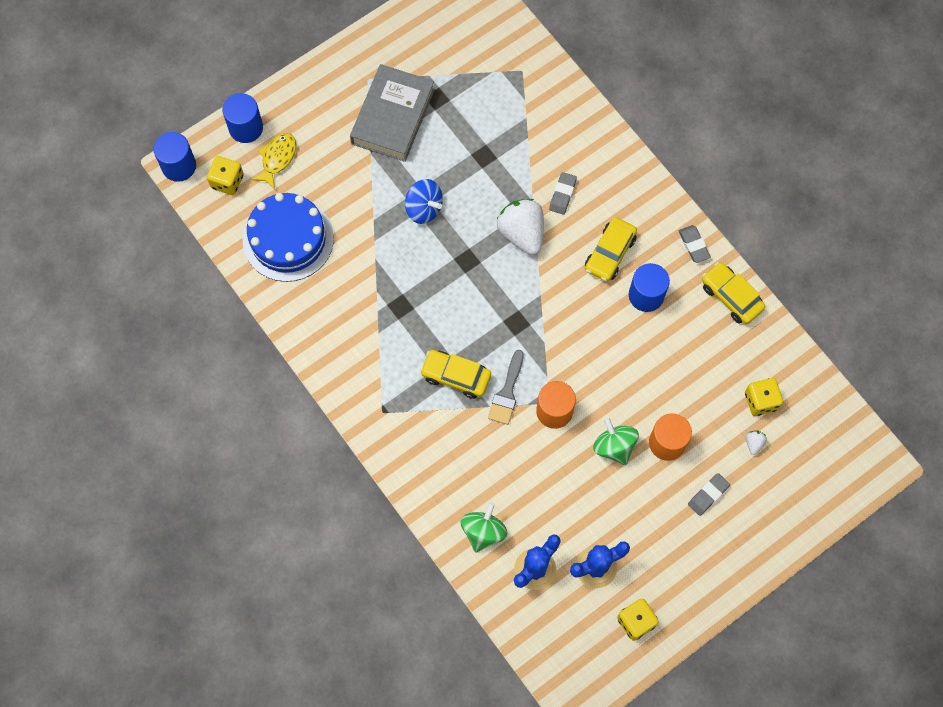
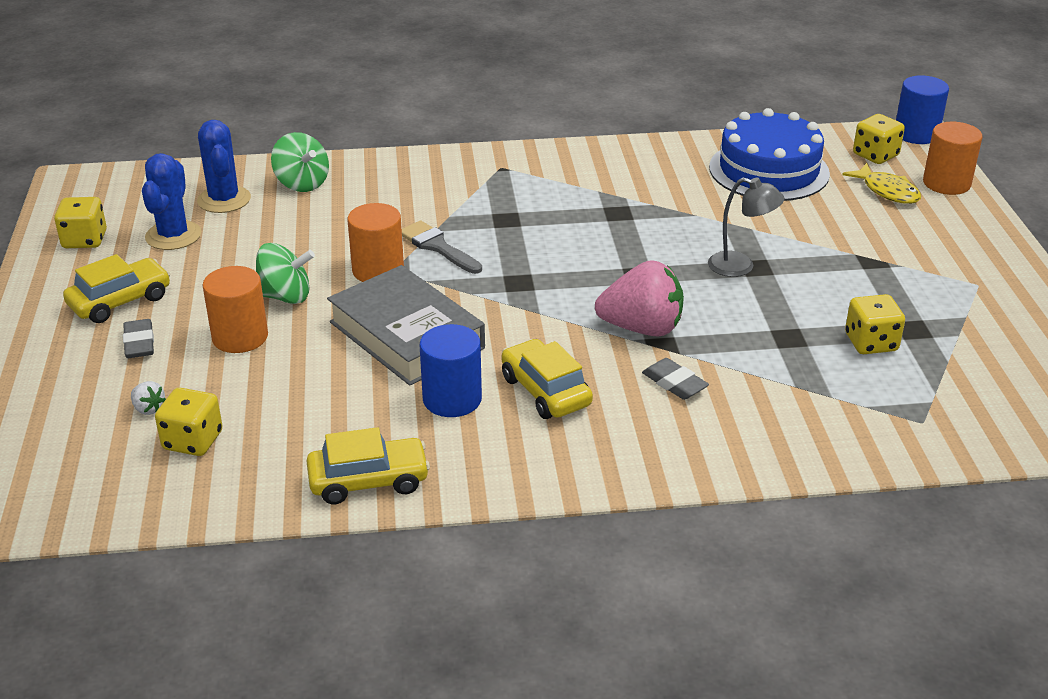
camera: 120 degrees right, 35 degrees down
blue cylinder [222,93,263,143] -> orange cylinder [923,122,982,195]
grey book [350,64,434,162] -> grey book moved to [327,265,485,386]
blue spinning top [405,179,443,224] -> grey lamp [708,177,785,277]
yellow car [420,350,491,399] -> yellow car moved to [63,254,170,323]
white strawberry [497,199,544,255] -> pink strawberry [595,260,684,337]
grey eraser [679,225,711,263] -> none
none -> yellow dice [845,294,905,354]

